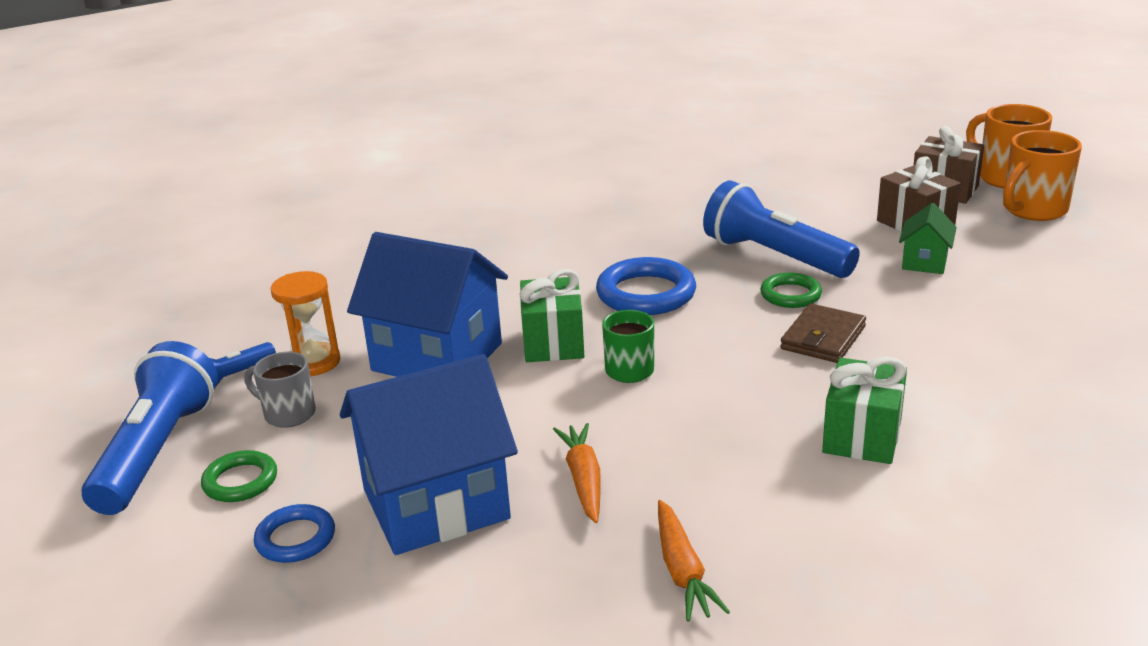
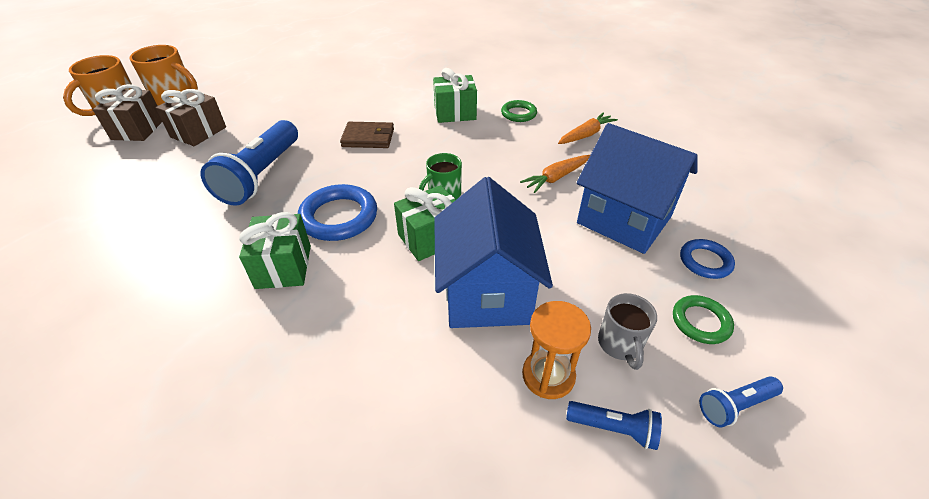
camera: 120 degrees left, 15 degrees up
blue flashlight [82,341,218,515] -> blue flashlight [699,376,783,427], size x0.47
green ring [760,272,822,308] -> green ring moved to [501,100,537,122]
green house [899,203,957,274] -> none
none -> green gift [239,212,311,289]

